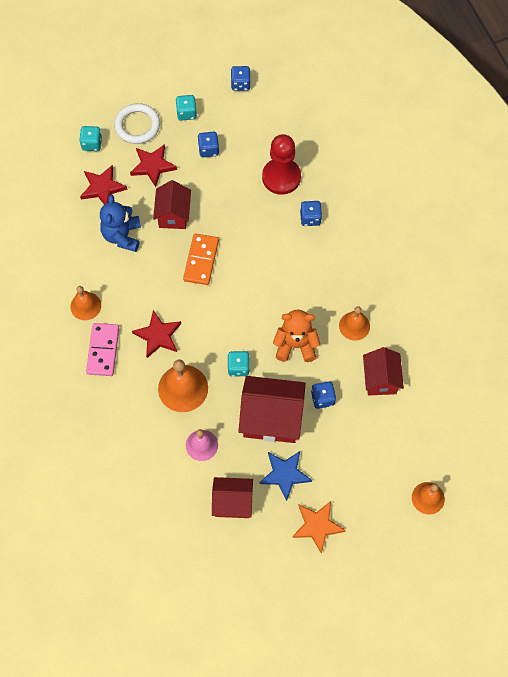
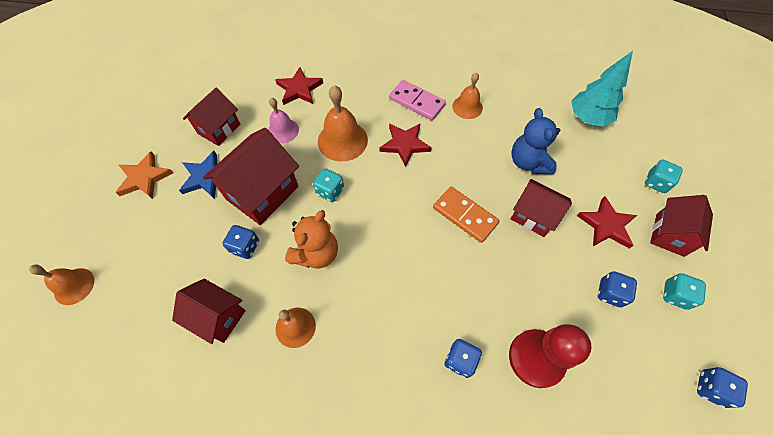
camera: 120 degrees right, 5 degrees down
red star [80,165,127,205] -> red star moved to [275,67,323,105]
blue teddy bear [100,195,141,252] -> blue teddy bear turned 135 degrees counterclockwise [511,108,560,174]
white ring [114,103,160,144] -> red house [650,195,713,257]
none -> turquoise tree [571,51,633,127]

